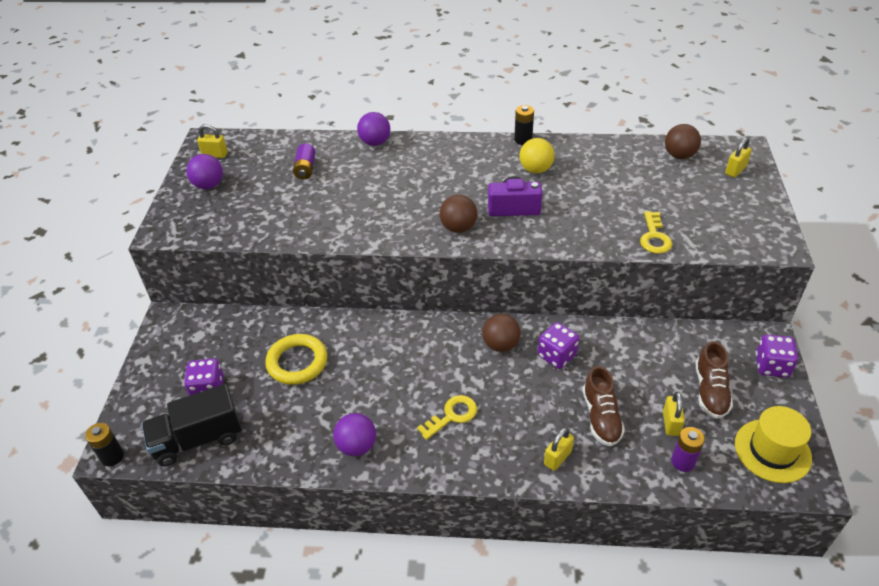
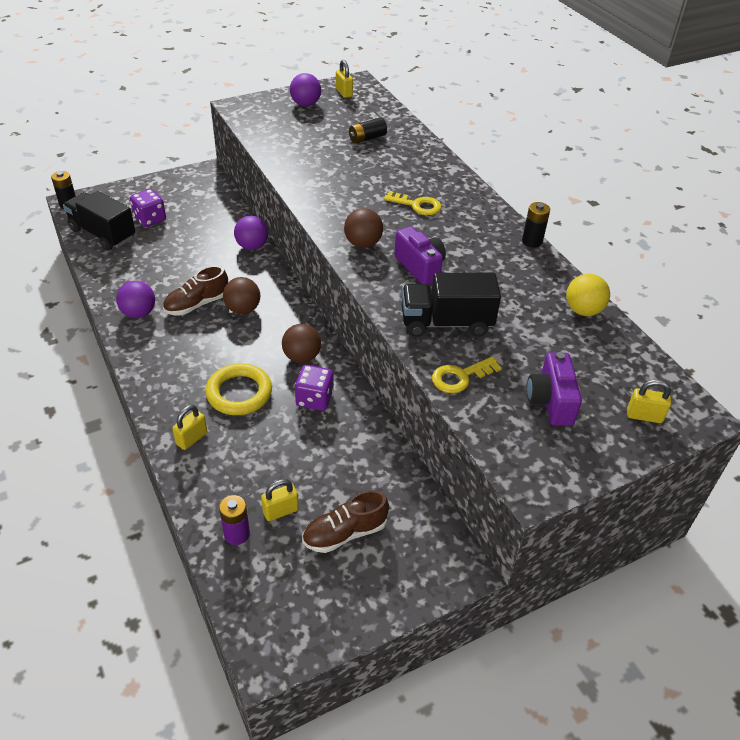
camera: 55 degrees right, 0 degrees up
yellow ring [265,334,327,385] -> yellow ring moved to [205,364,272,415]
purple battery [293,143,315,179] -> black battery [349,118,387,144]
purple ball [357,112,390,146] -> purple ball moved to [234,216,268,250]
yellow key [417,395,477,440] -> yellow key moved to [384,191,442,215]
yellow ball [519,138,555,173] -> yellow ball moved to [566,274,610,316]
yellow padlock [544,427,574,471] -> yellow padlock turned 60 degrees counterclockwise [172,405,207,450]
brown shoe [583,366,625,446] -> brown shoe moved to [163,266,228,315]
brown ball [665,124,701,159] -> brown ball moved to [223,277,260,314]
yellow hat [735,406,812,483] -> none
purple dice [756,335,798,377] -> none
none -> black truck [402,273,501,337]
none -> purple camera [527,352,582,426]

